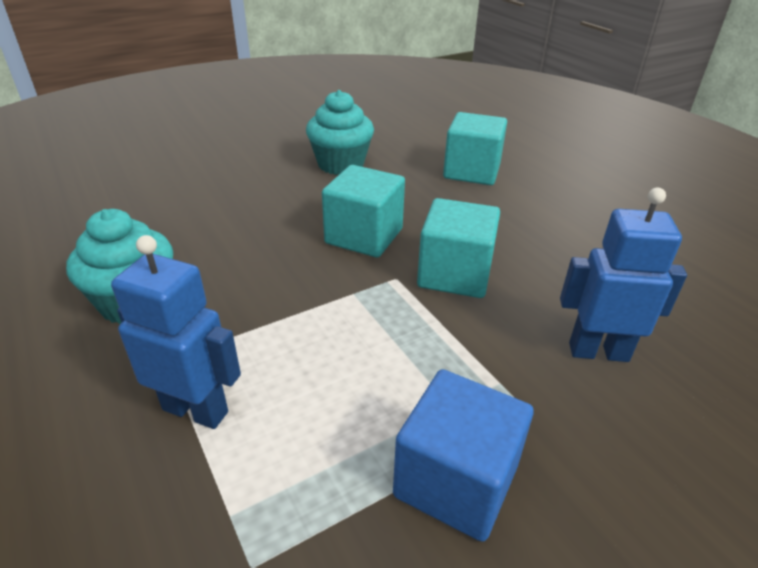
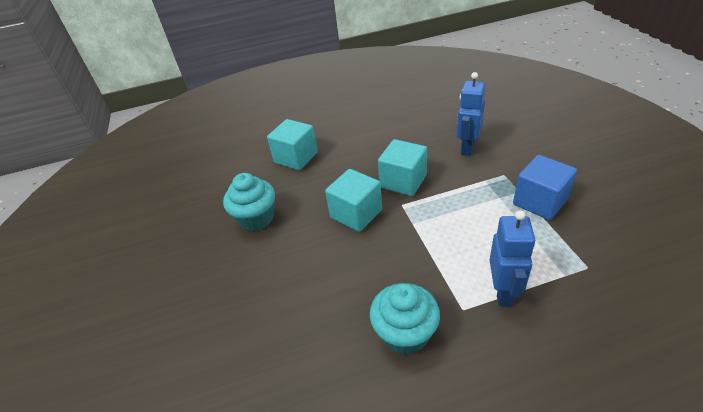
camera: 70 degrees left, 5 degrees up
blue robot [111,235,241,429] -> blue robot turned 150 degrees clockwise [489,210,535,307]

